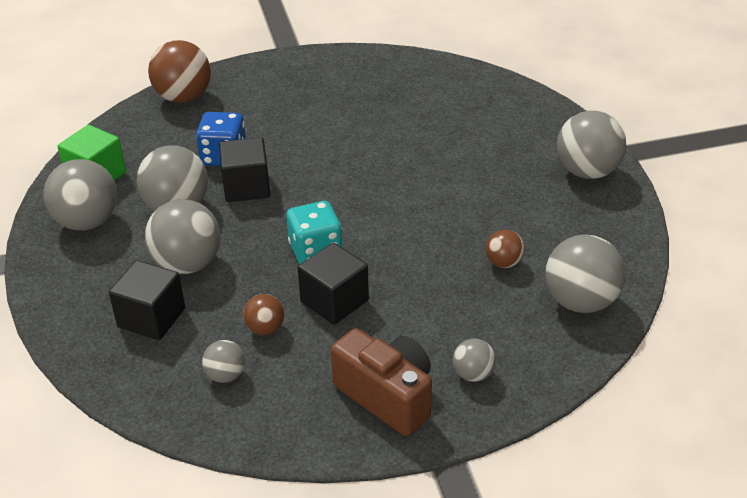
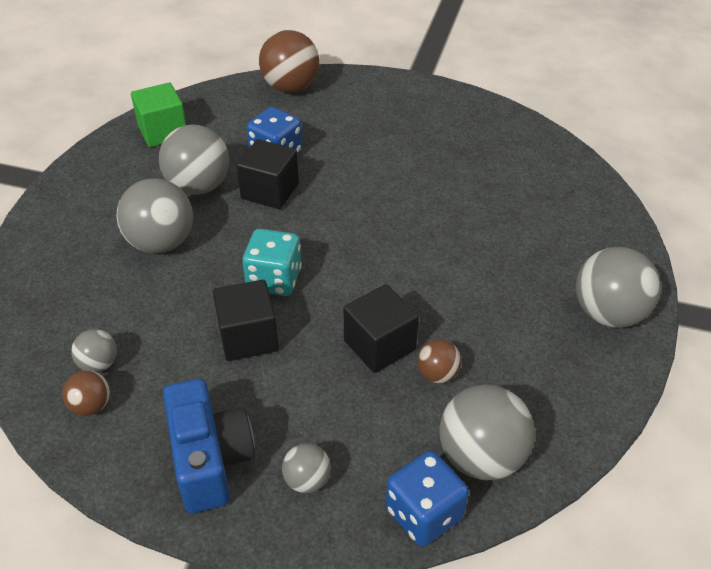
camera: 30 degrees right, 5 degrees up
grey ball [44,159,117,230] -> none
black cube [109,260,185,340] -> black cube moved to [344,284,419,373]
brown ball [243,294,284,335] -> brown ball moved to [62,370,110,416]
brown camera [331,328,432,436] -> blue camera [163,378,255,513]
none -> blue dice [386,451,469,547]

